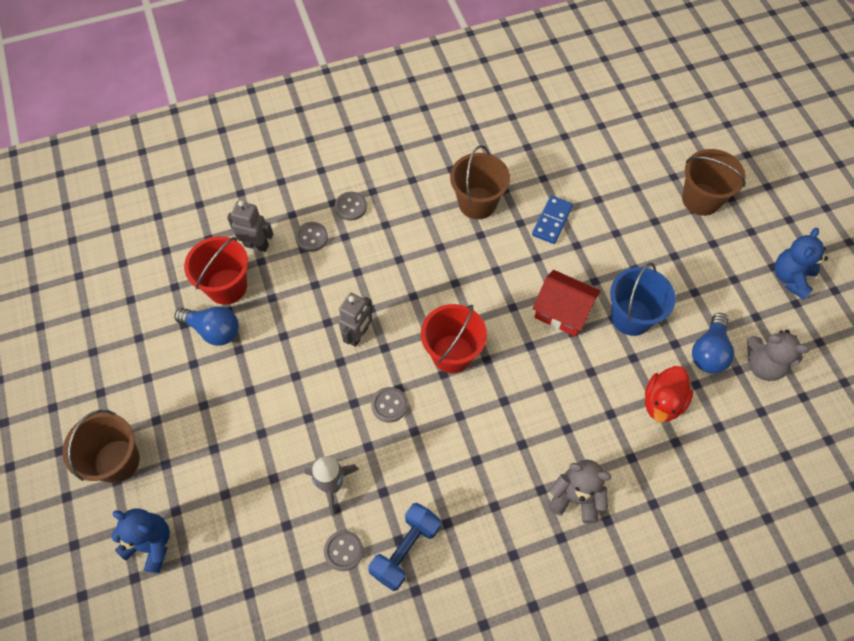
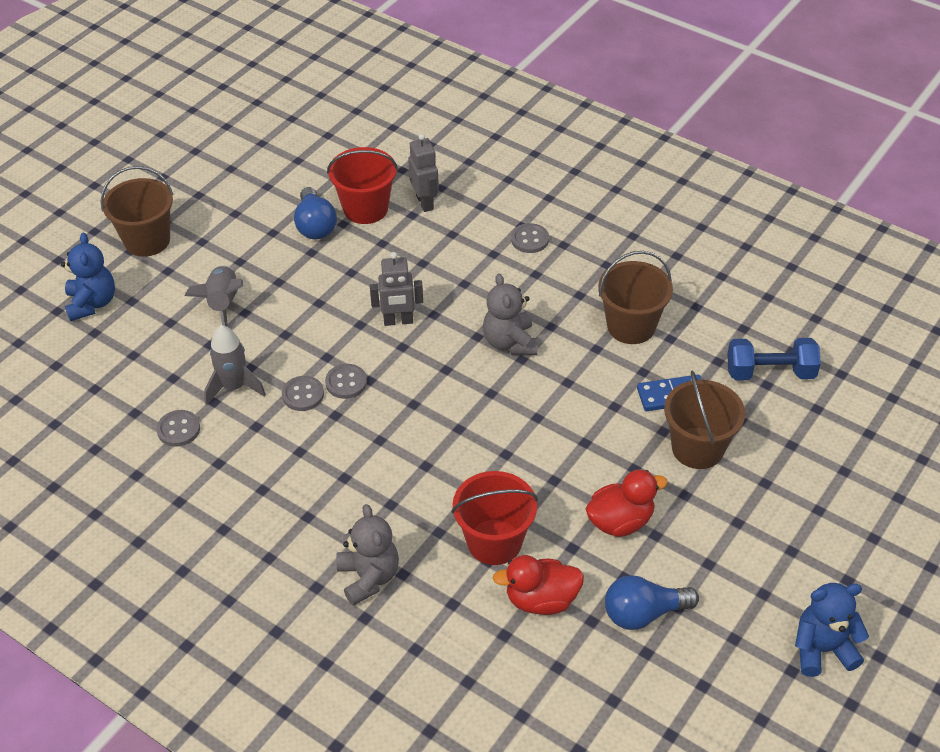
camera: 55 degrees right, 15 degrees down
grey button [295,222,328,252] -> grey button moved to [282,376,324,411]
blue dumbbell [368,503,441,591] -> blue dumbbell moved to [727,338,821,380]
red bucket [421,304,487,373] -> red bucket moved to [451,471,538,565]
red house [533,270,601,336] -> none
blue bucket [610,263,676,336] -> red duck [585,469,668,537]
brown bucket [682,149,746,216] -> brown bucket moved to [664,371,745,469]
grey teddy bear [747,330,809,381] -> grey teddy bear moved to [483,273,538,355]
none -> grey rocket [185,265,243,326]

